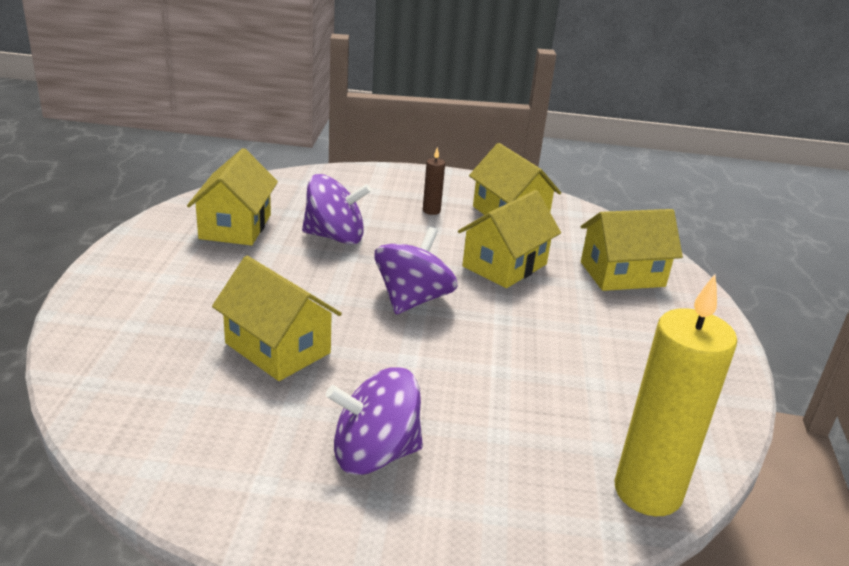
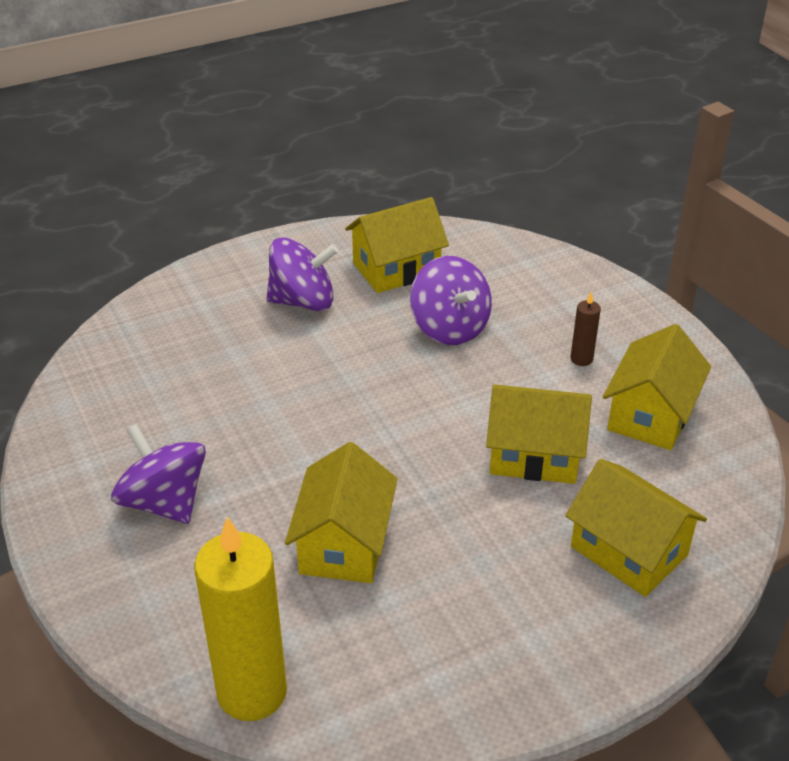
camera: 60 degrees right, 10 degrees up
yellow house [212,256,342,381] -> yellow house moved to [285,442,398,583]
purple spinning top [374,227,458,315] -> purple spinning top moved to [267,238,338,311]

